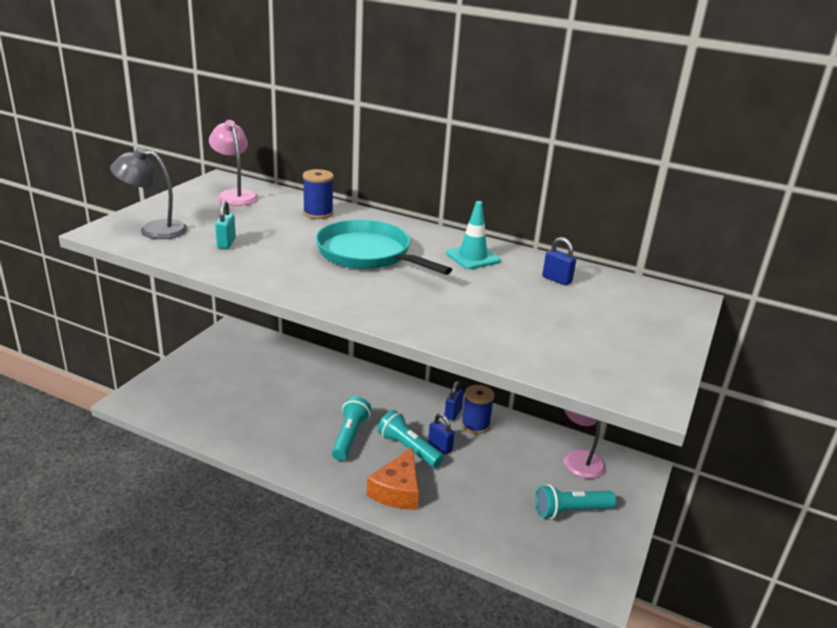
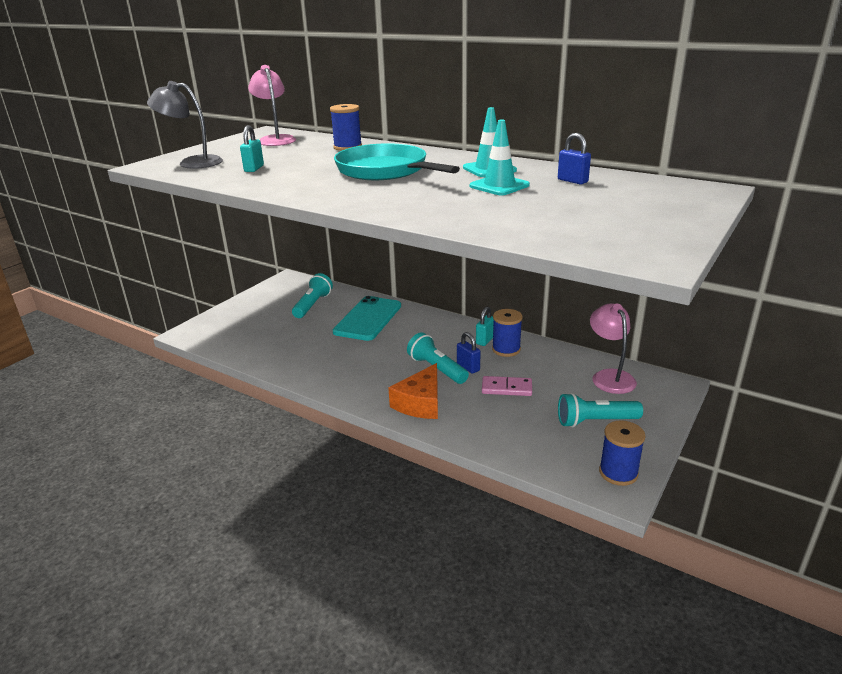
camera: 10 degrees right, 0 degrees up
turquoise flashlight [332,396,371,461] -> turquoise flashlight moved to [292,273,333,318]
blue padlock [444,381,464,421] -> turquoise padlock [476,307,494,346]
none -> turquoise phone [333,296,401,341]
none -> turquoise traffic cone [470,120,530,195]
none -> pink domino [482,376,532,396]
none -> blue spool [599,420,646,486]

